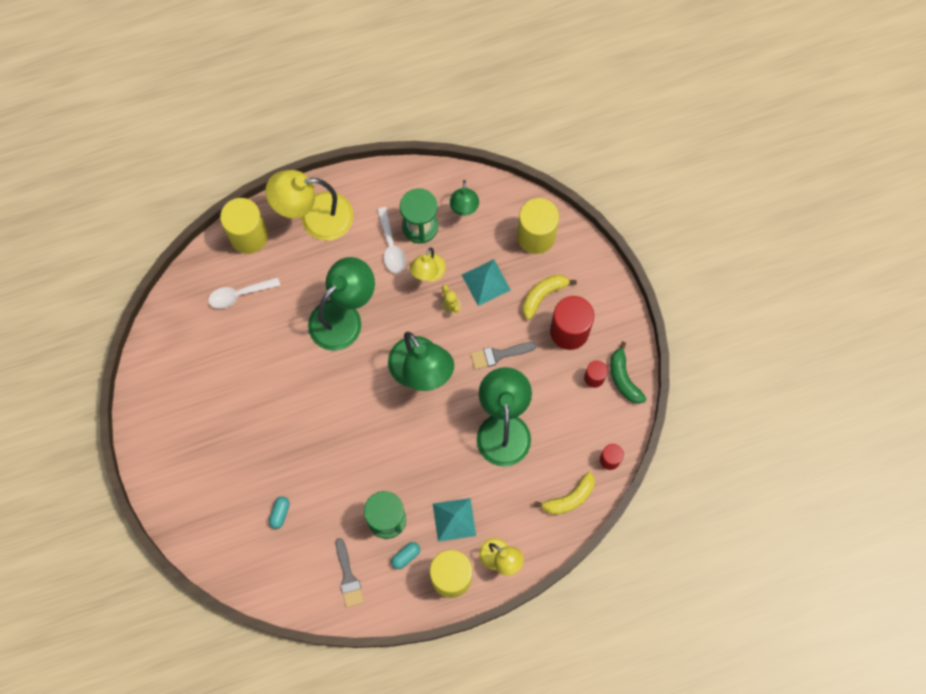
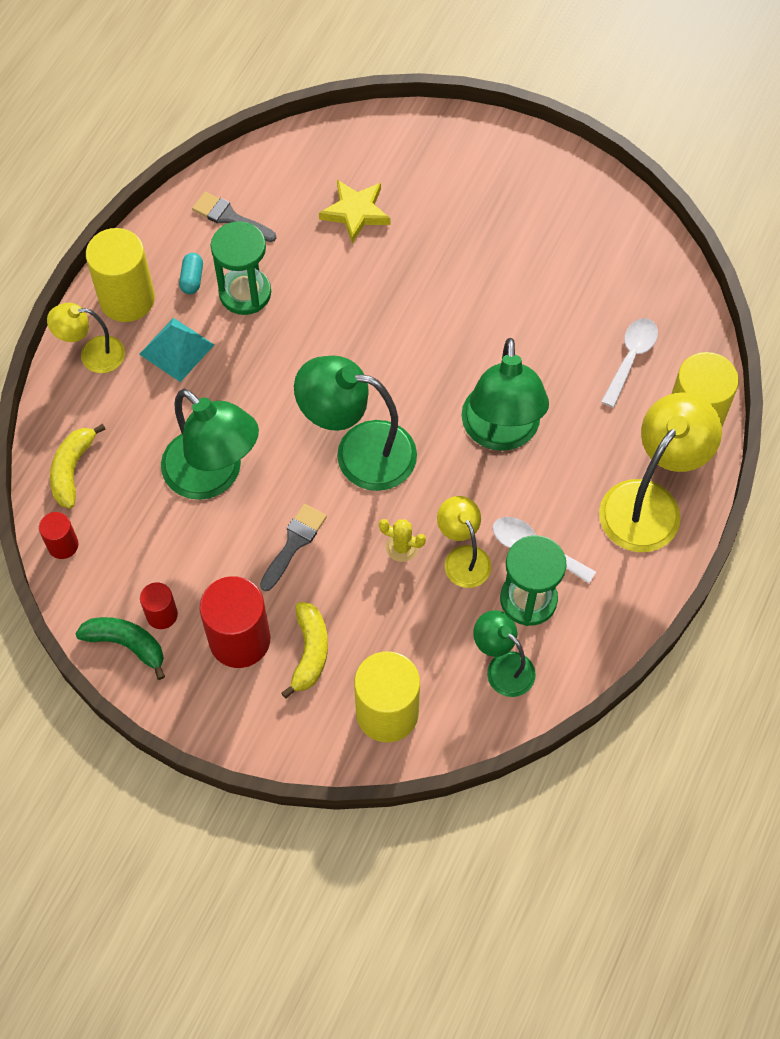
camera: 135 degrees right, 10 degrees down
turquoise capsule [269,496,290,529] -> yellow star [319,180,391,244]
turquoise pyramid [462,259,511,306] -> none

